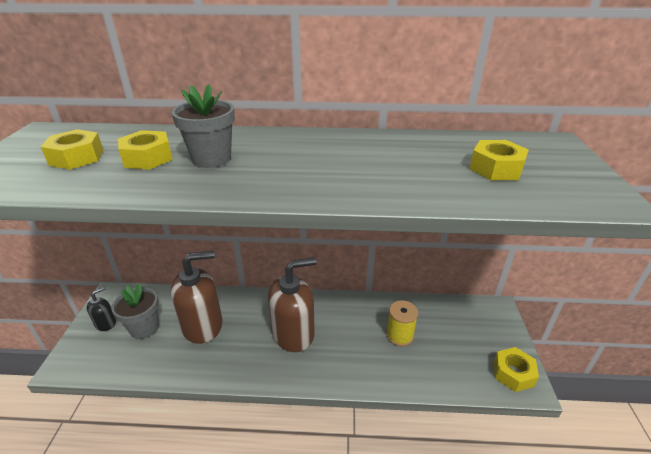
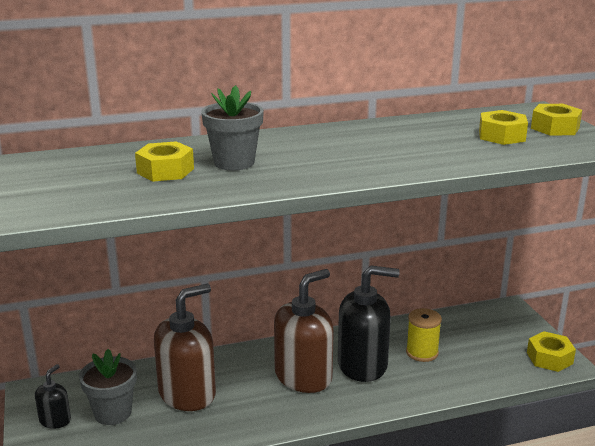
camera: 20 degrees left, 10 degrees down
yellow nut [41,129,104,170] -> yellow nut moved to [531,104,582,136]
none -> black soap dispenser [338,266,400,382]

